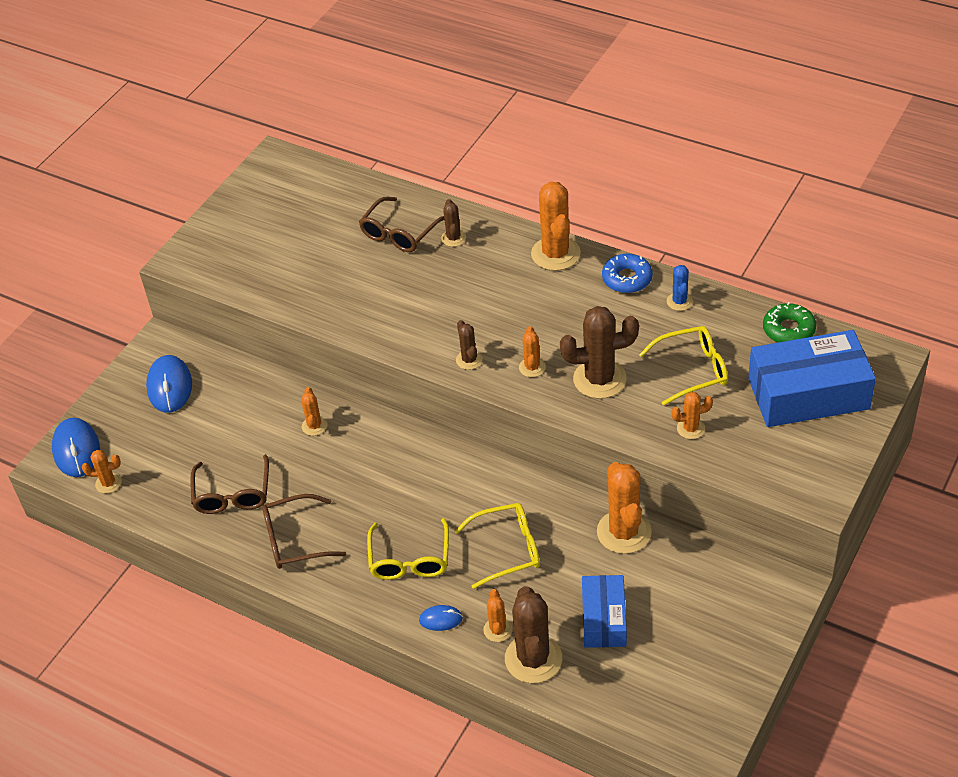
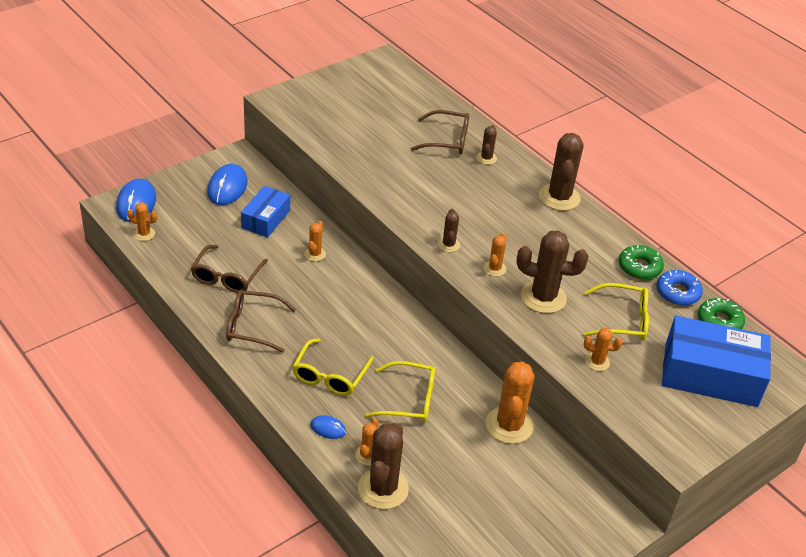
camera: 15 degrees right, 5 degrees down
brown glasses [359,197,444,252] -> brown glasses turned 135 degrees counterclockwise [411,110,469,154]
orange cactus [531,182,581,271] -> brown cactus [539,133,583,211]
blue box [582,575,627,648] -> blue box moved to [241,186,290,237]
blue donut [602,254,653,293] -> blue donut moved to [657,270,703,306]
blue cactus [666,265,693,311] -> green donut [619,245,664,280]

